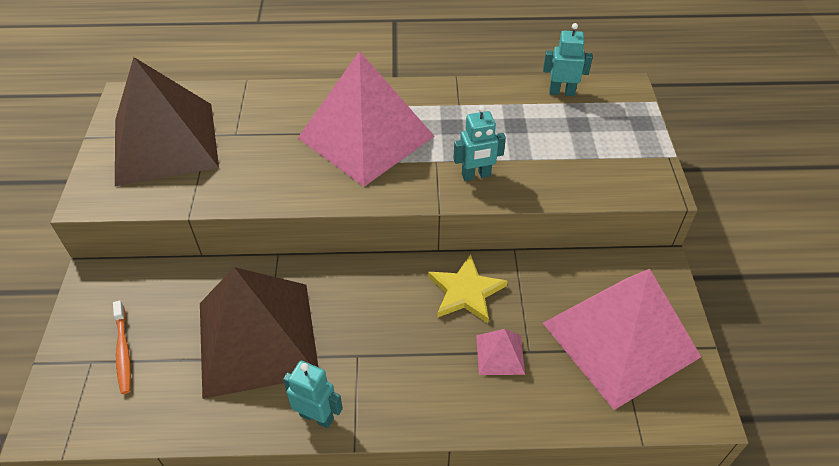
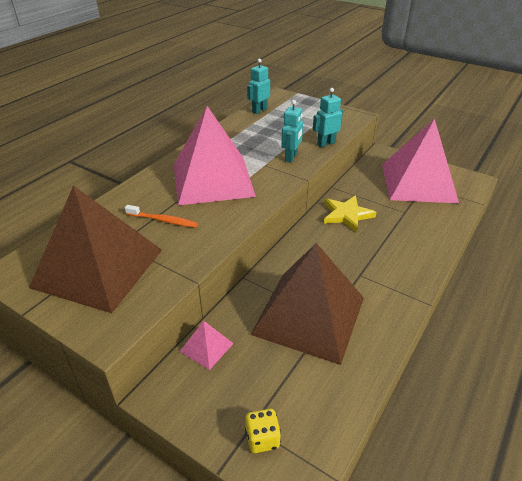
camera: 55 degrees left, 10 degrees down
orange toothbrush [113,301,131,394] -> orange toothbrush moved to [125,205,198,228]
turquoise robot [283,361,343,428] -> turquoise robot moved to [313,88,343,147]
pink pyramid [476,329,525,375] -> pink pyramid moved to [179,321,234,370]
none -> yellow dice [245,409,281,453]

